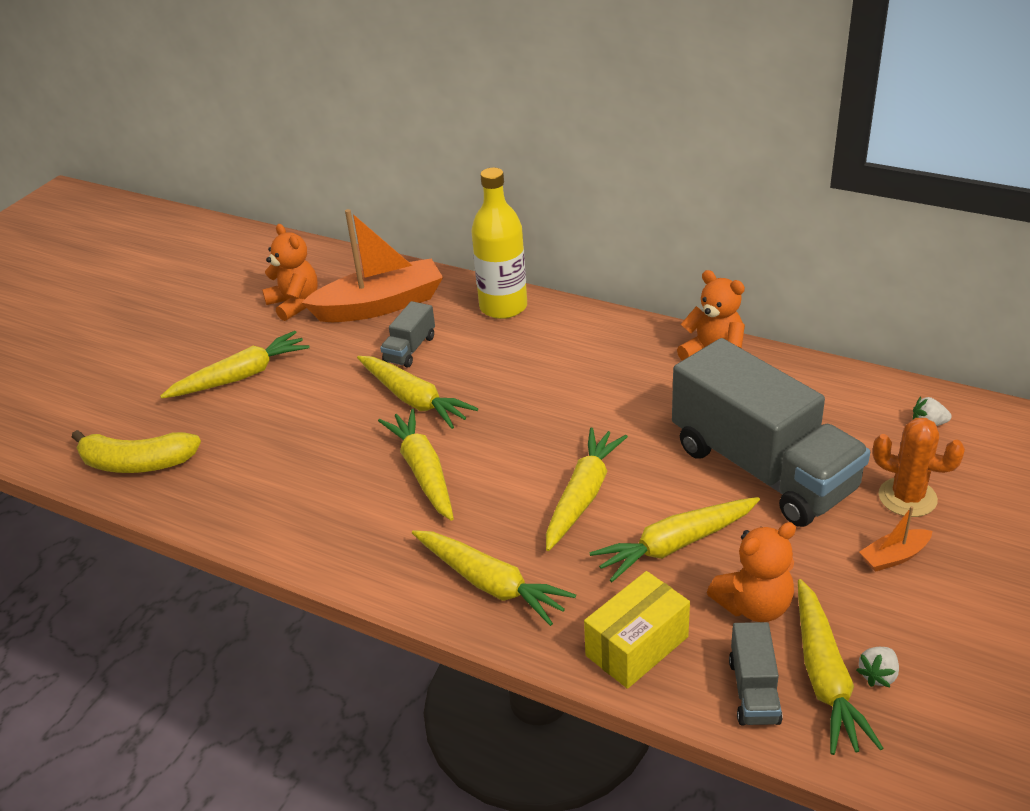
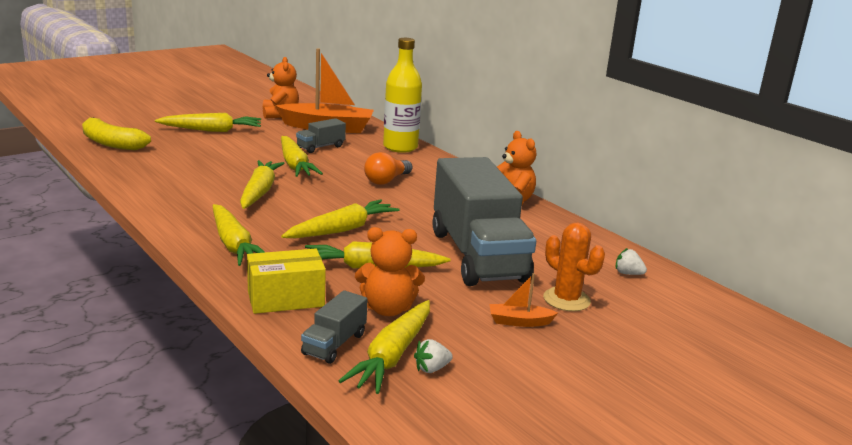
camera: 20 degrees right, 15 degrees down
none -> orange light bulb [364,152,412,185]

